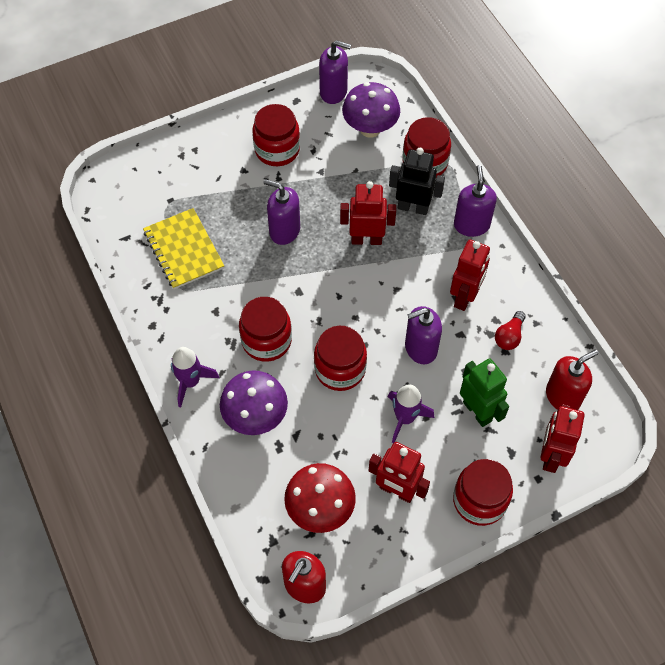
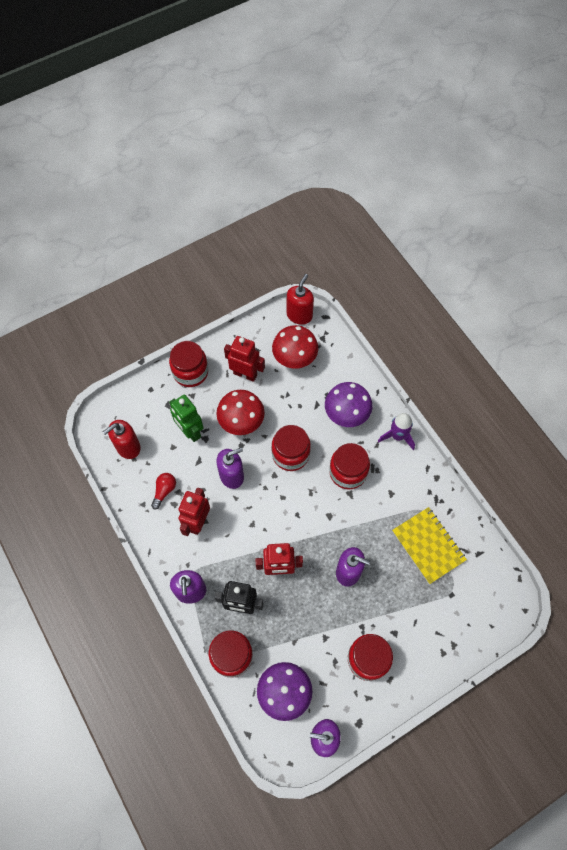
camera: 175 degrees right, 5 degrees up
purple rocket [388,384,435,443] -> red mushroom [216,390,265,435]
red robot [541,404,585,473] -> none

